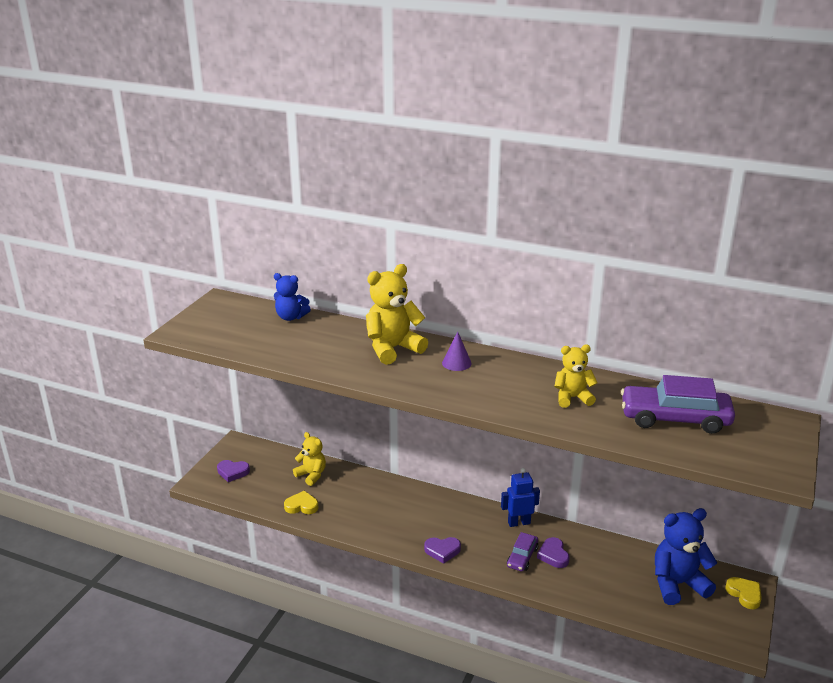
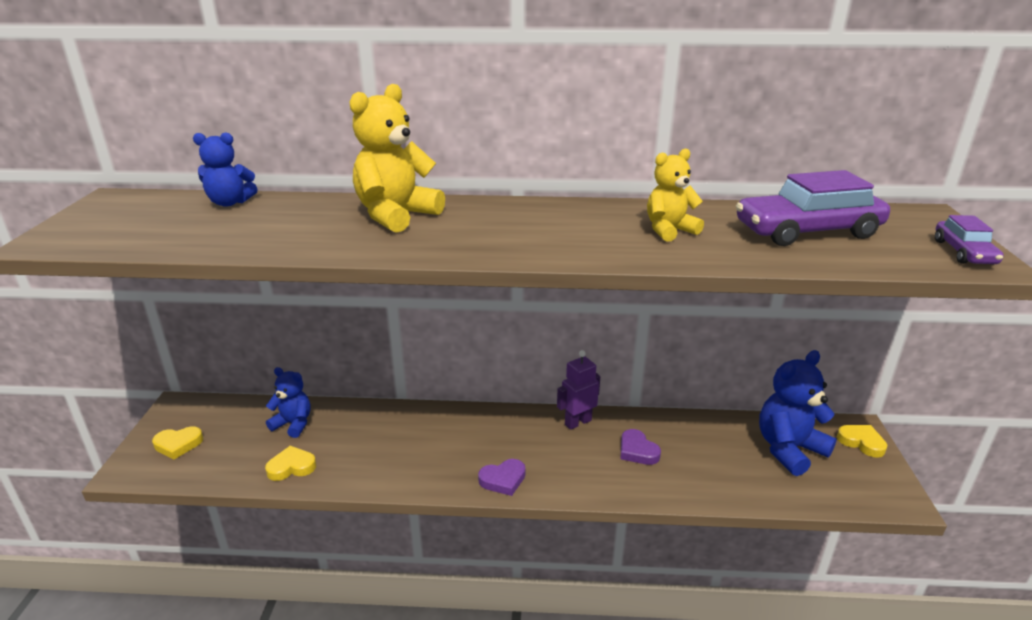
camera: 20 degrees left, 0 degrees up
purple heart [217,460,250,482] -> yellow heart [152,427,203,459]
yellow teddy bear [293,432,326,486] -> blue teddy bear [266,367,311,438]
purple cone [442,331,472,371] -> none
blue robot [501,468,540,527] -> purple robot [557,350,600,430]
purple car [507,532,538,571] -> purple car moved to [935,215,1004,265]

